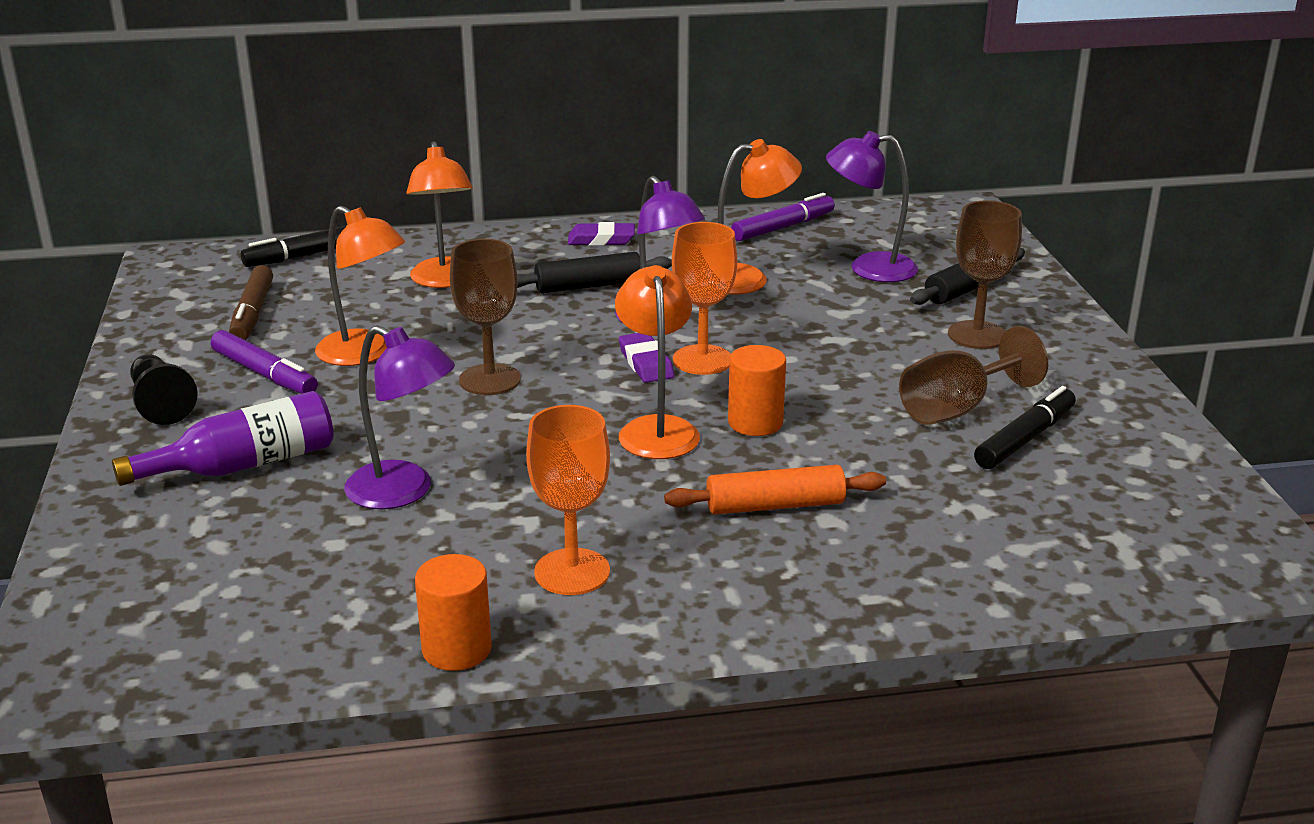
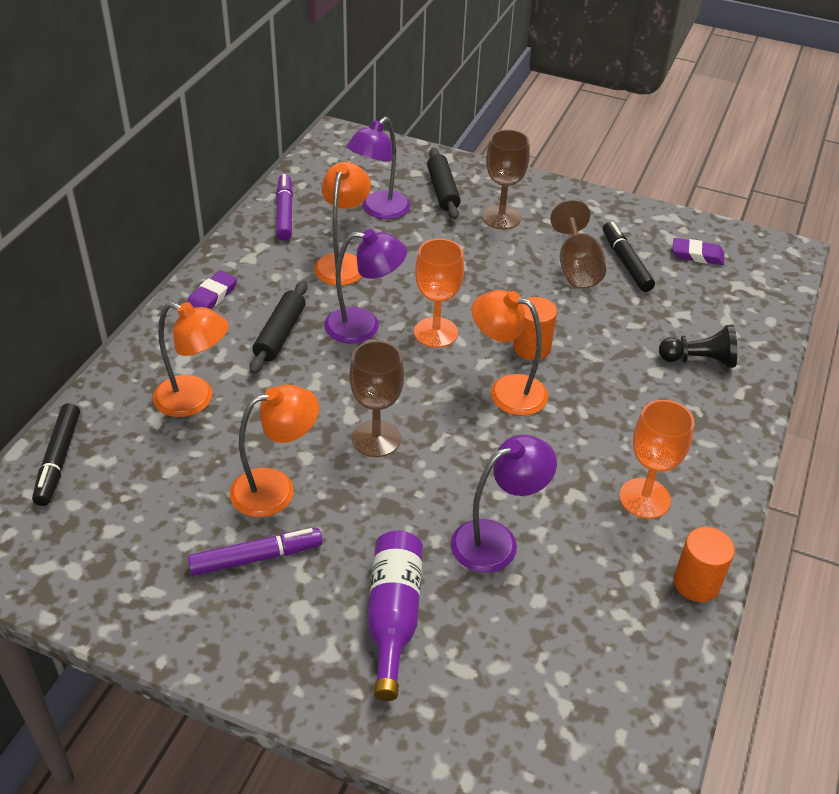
camera: 60 degrees left, 15 degrees up
black pawn [130,354,198,425] -> black pawn moved to [659,325,737,368]
brown marker [229,265,273,340] -> none
purple eraser [619,333,674,383] -> purple eraser moved to [673,238,724,265]
orange rolling pin [664,465,886,515] -> none

